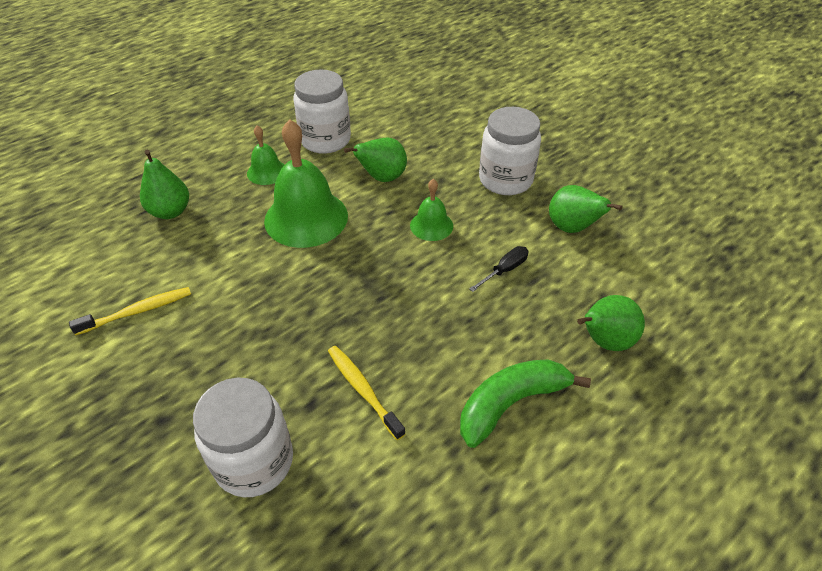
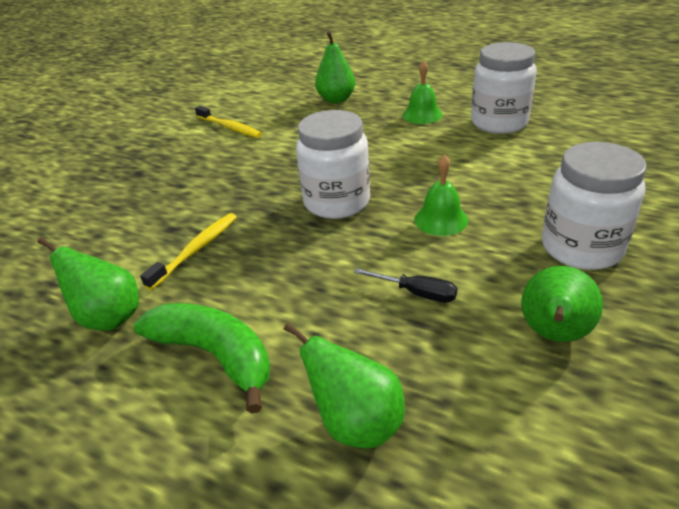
camera: 70 degrees right, 10 degrees down
white jar [193,378,293,497] -> white jar moved to [296,110,370,219]
green bell [264,119,348,248] -> none
green pear [344,138,407,182] -> green pear moved to [37,237,139,331]

